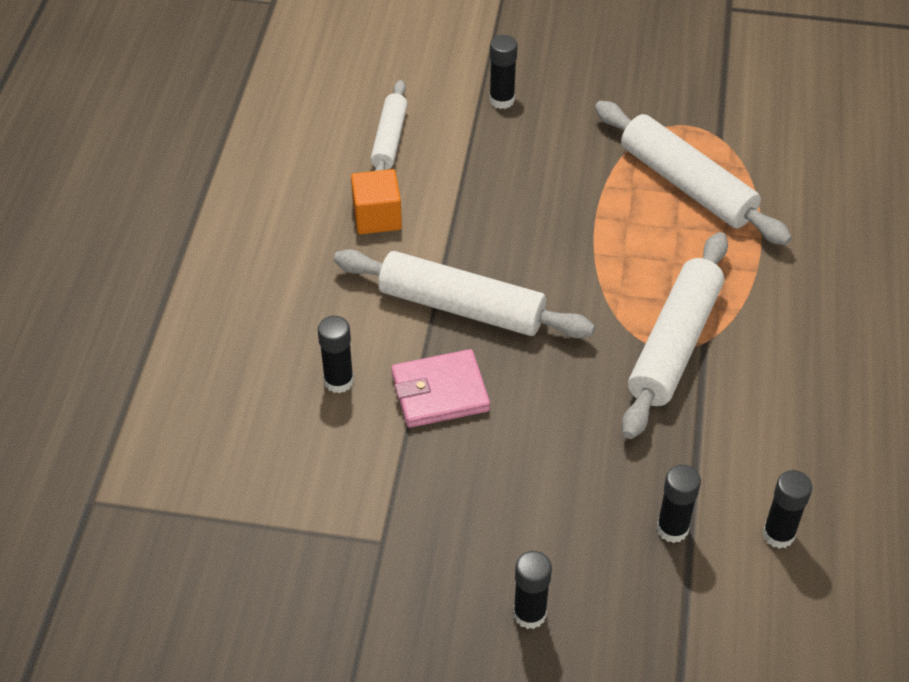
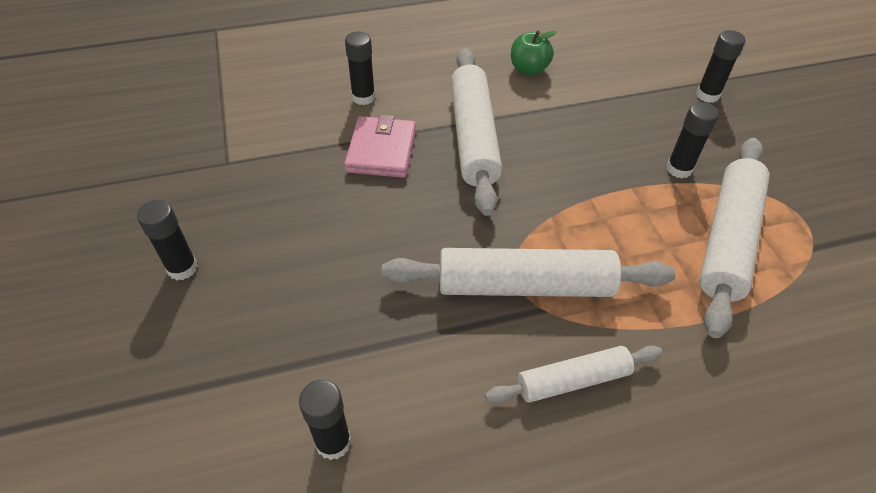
camera: 65 degrees right, 0 degrees up
orange cube [351,169,402,234] -> green apple [511,30,556,75]
white rolling pin [371,80,408,171] -> white rolling pin moved to [485,346,663,403]
pink wallet [391,349,490,428] -> pink wallet turned 45 degrees clockwise [344,114,416,178]
black glue stick [657,464,701,543] -> black glue stick moved to [666,102,719,178]

